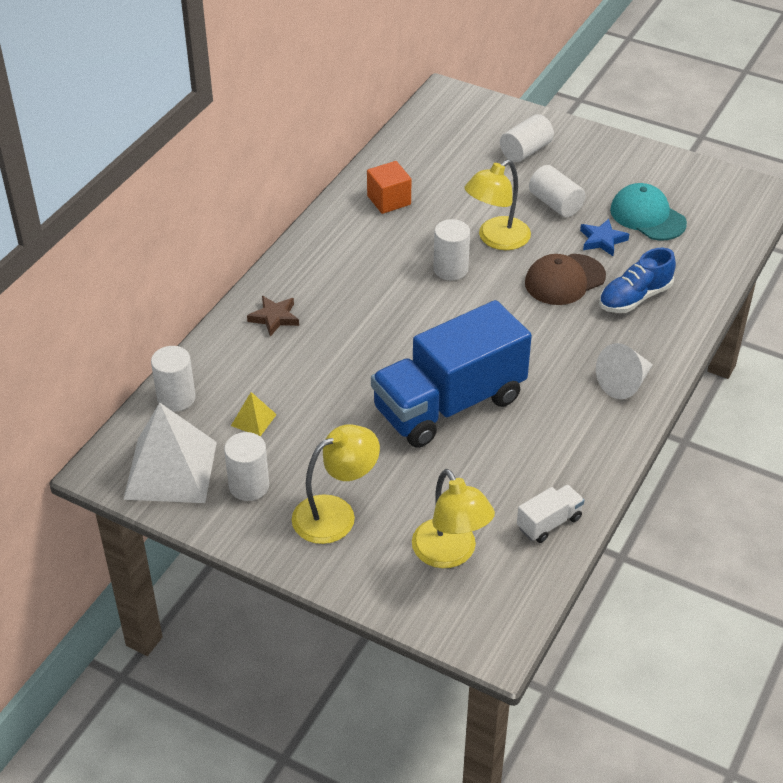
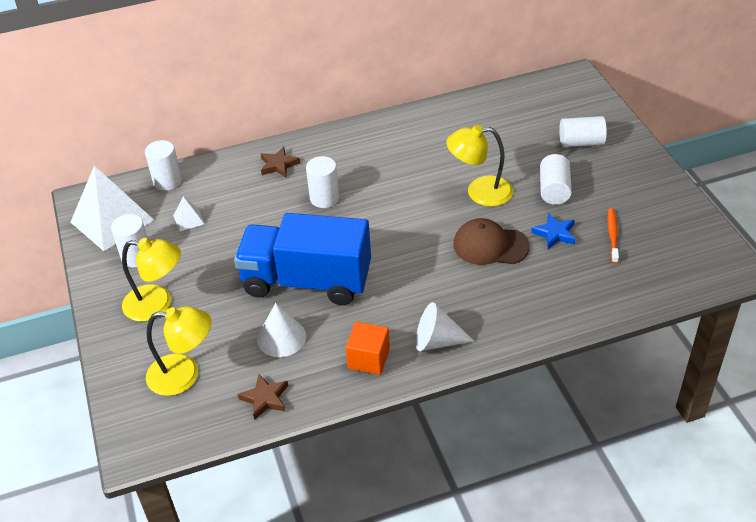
camera: 45 degrees right, 0 degrees up
yellow pyramid [231,392,277,436] -> white pyramid [173,197,205,232]
orange cube [367,161,411,214] -> orange cube moved to [346,322,390,375]
yellow lamp [412,469,495,568] -> yellow lamp turned 105 degrees counterclockwise [146,306,211,396]
white cylinder [433,219,470,280] -> white cylinder moved to [306,156,339,208]
white truck [517,485,584,543] -> brown star [238,374,288,420]
blue shoe [599,248,676,313] -> none
turquoise cap [610,183,687,240] -> orange toothbrush [608,208,619,264]
none -> white cone [257,303,306,357]

